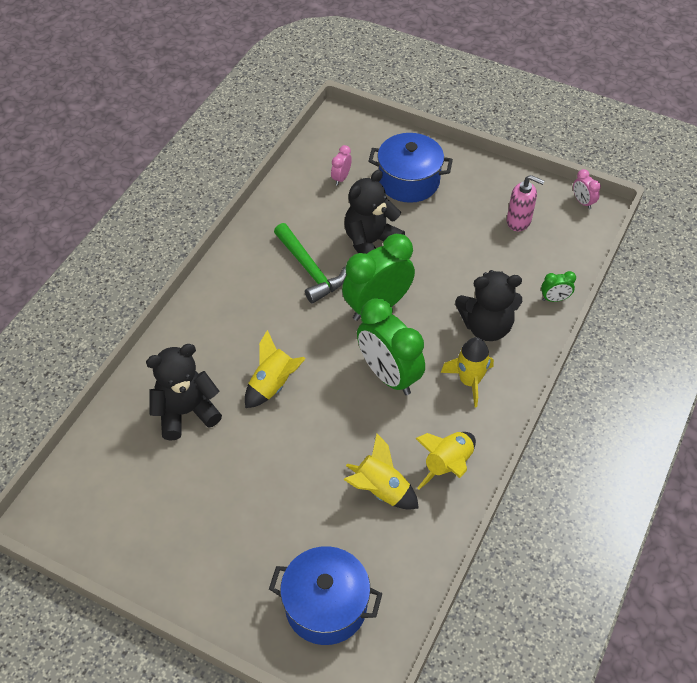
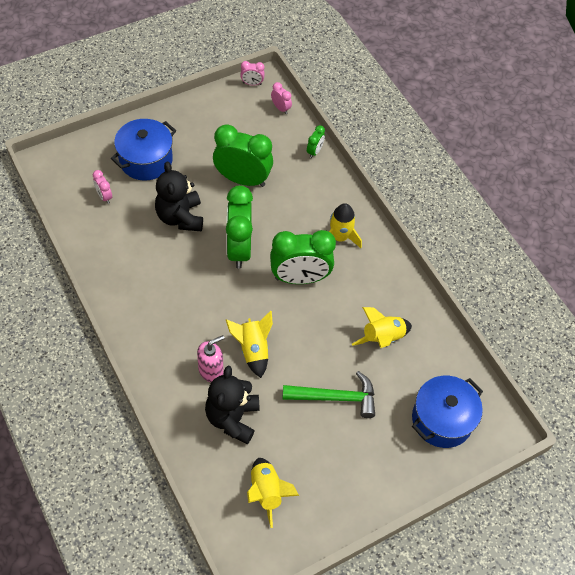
camera: 60 degrees left, 5 degrees up
green hammer [274,223,347,304] -> green hammer moved to [283,371,375,418]
yellow rocket [415,432,476,490] -> yellow rocket moved to [247,458,299,528]
black teddy bear [455,270,522,341] -> none
pink soap dispenser [507,175,544,231] -> pink soap dispenser moved to [197,335,225,382]
none -> green clock [213,124,273,187]
none -> pink clock [271,82,292,114]

